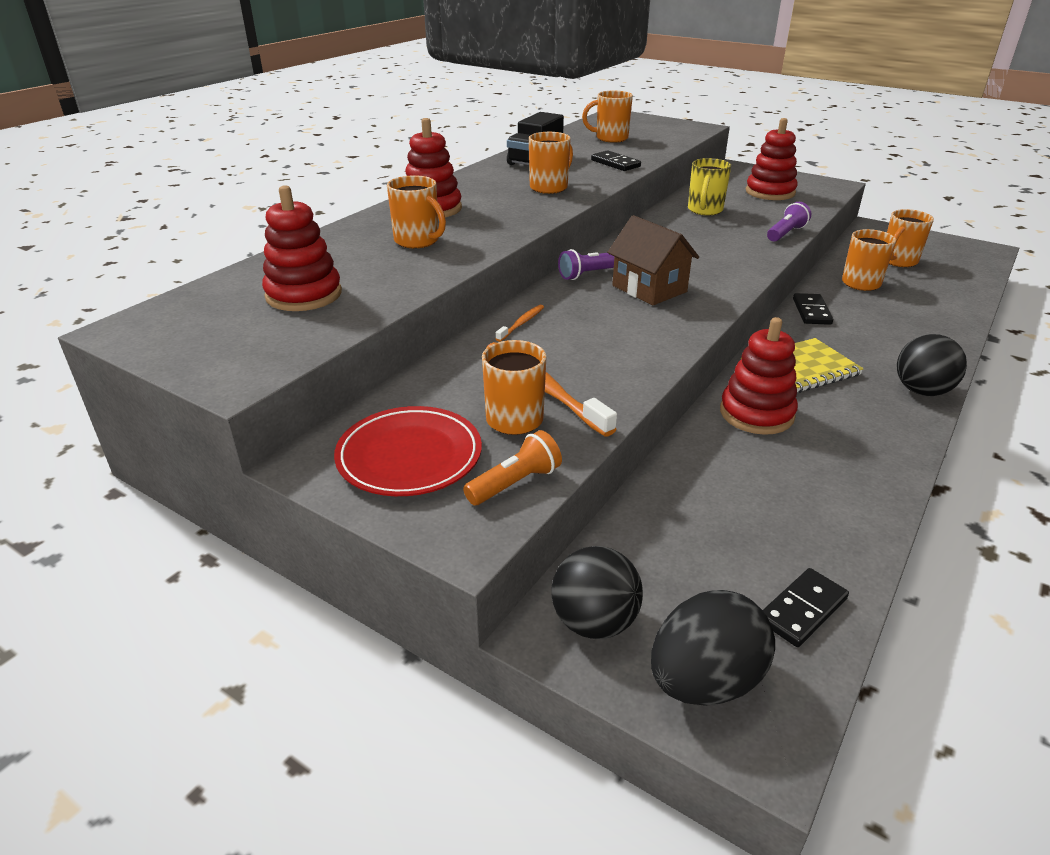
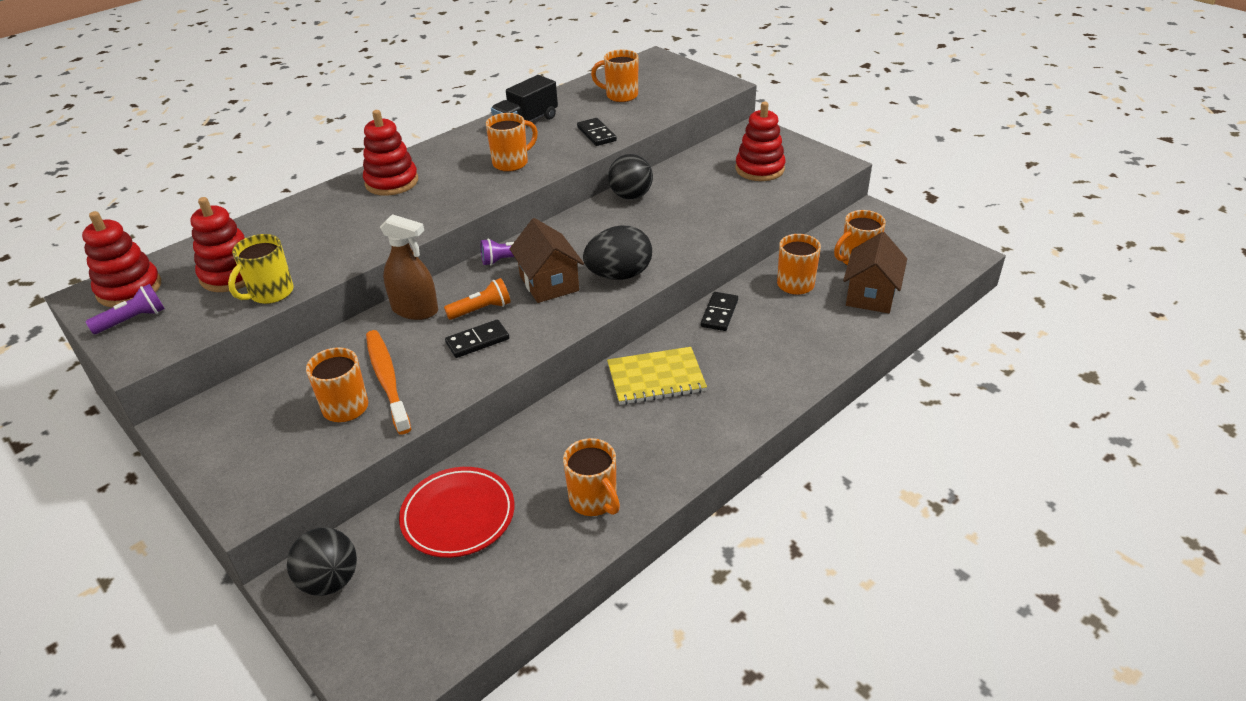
camera: 15 degrees right, 5 degrees up
red plate [334,406,482,496] -> red plate moved to [399,467,515,558]
orange mug [387,175,446,248] -> orange mug moved to [563,438,620,516]
orange flashlight [463,430,562,505] -> orange flashlight moved to [444,278,511,320]
orange toothbrush [496,305,544,342] -> brown spray bottle [380,214,438,320]
black egg [651,590,775,706] -> black egg moved to [583,225,652,280]
yellow mug [688,158,731,215] -> yellow mug moved to [228,234,294,304]
red stacking toy [720,317,798,435] -> red stacking toy moved to [82,211,161,307]
black domino [763,568,849,647] -> black domino moved to [445,319,509,358]
purple flashlight [767,202,811,242] -> purple flashlight moved to [86,284,165,334]
black ball [897,334,967,396] -> black ball moved to [608,154,653,199]
none -> brown house [843,232,907,313]

